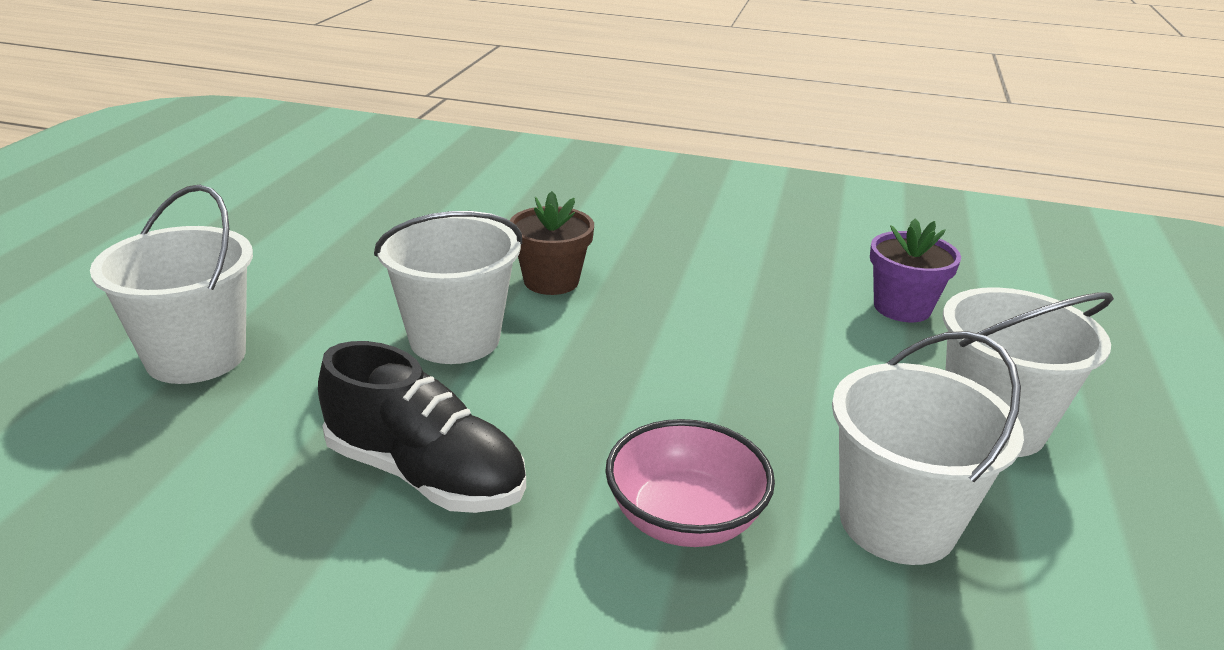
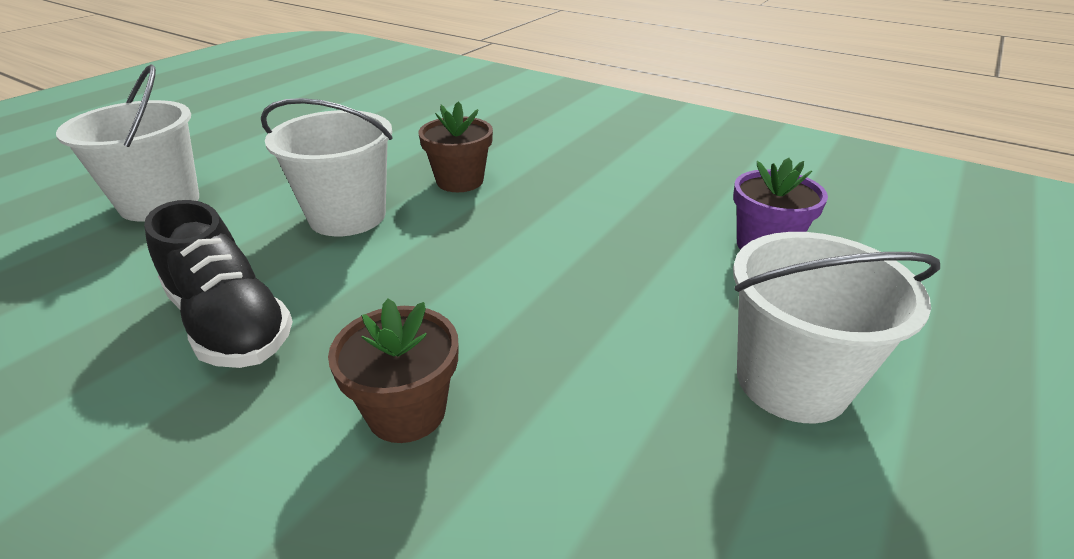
camera: 20 degrees right, 5 degrees up
pink bowl [605,419,775,547] -> brown flower pot [328,299,458,443]
white bucket [832,331,1024,565] -> none

